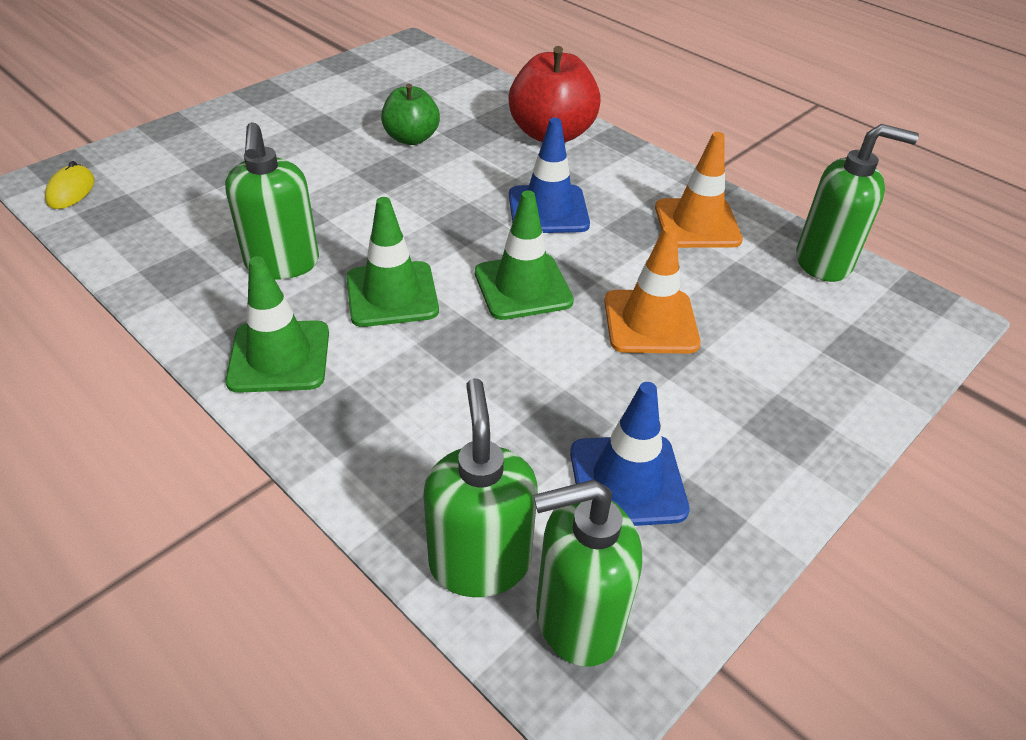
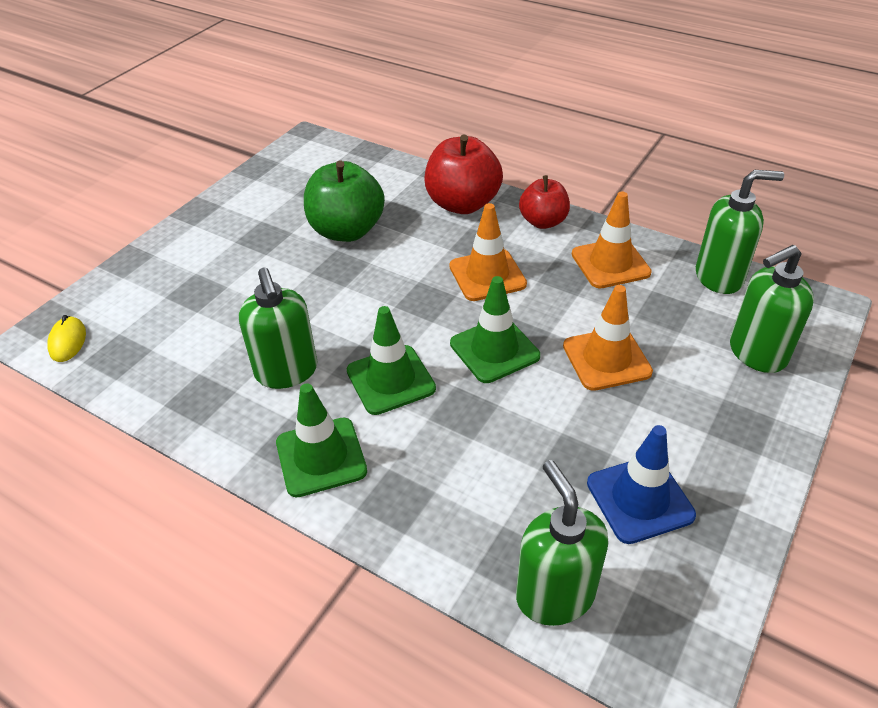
camera: 10 degrees left, 0 degrees up
green apple [381,84,440,145] -> green apple [304,161,385,242], size x1.58
blue traffic cone [509,118,590,233] -> orange traffic cone [449,203,527,301]
green soap dispenser [533,480,642,667] -> green soap dispenser moved to [730,245,814,373]
none -> red apple [519,175,570,229]

